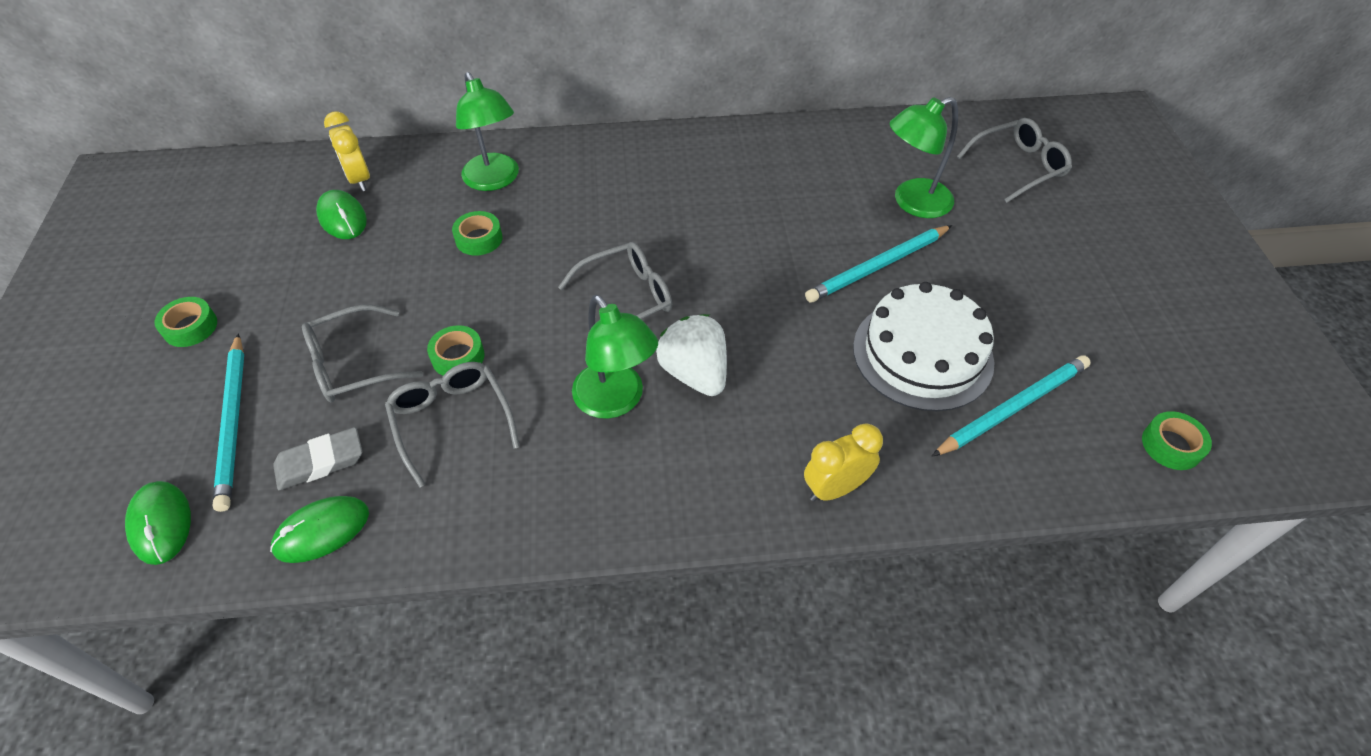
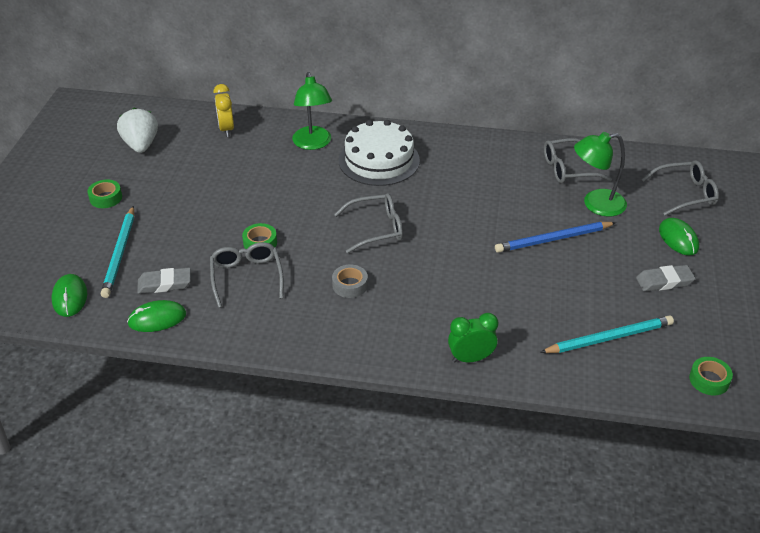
camera: 15 degrees right, 10 degrees down
grey glasses [302,304,423,403] -> grey glasses moved to [544,138,612,184]
green mouse [316,190,367,239] -> green mouse moved to [659,218,699,256]
green tape [452,211,503,256] -> none
green lamp [572,295,658,419] -> grey tape [332,264,368,298]
white strawberry [656,314,727,396] -> white strawberry moved to [117,108,158,153]
yellow clock [804,423,883,502] -> green clock [448,313,498,363]
turquoise pencil [805,225,952,302] -> blue pencil [495,222,616,253]
white cake [853,282,994,411] -> white cake moved to [339,120,420,186]
none -> grey eraser [636,265,695,291]

